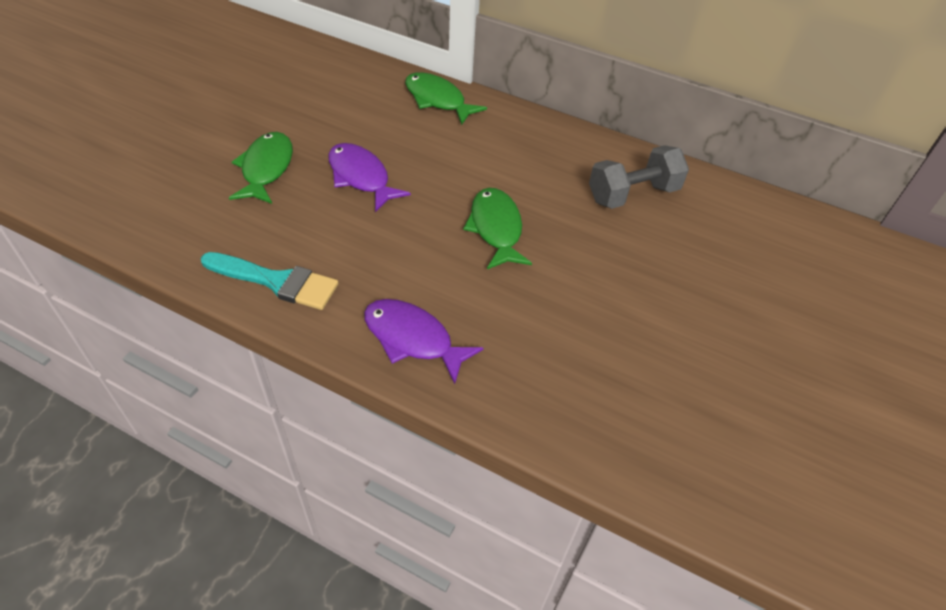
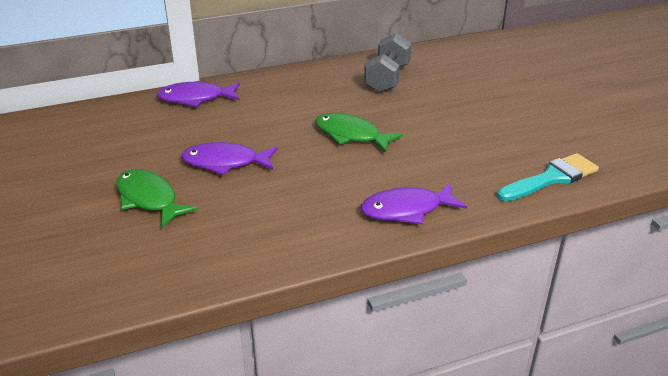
camera: 45 degrees left, 15 degrees down
turquoise brush [201,252,338,310] -> turquoise brush moved to [497,153,599,201]
green fish [405,72,487,125] -> purple fish [157,82,240,107]

